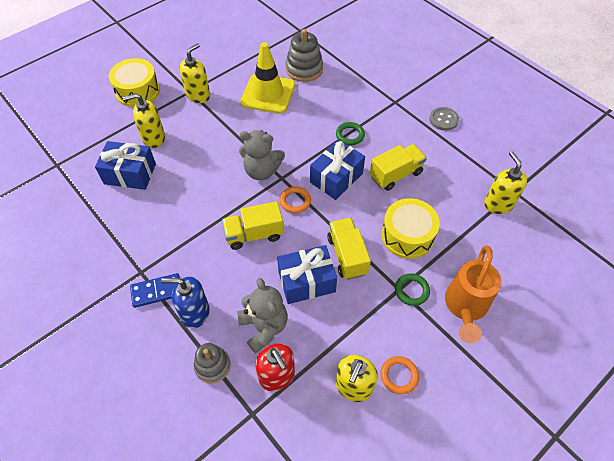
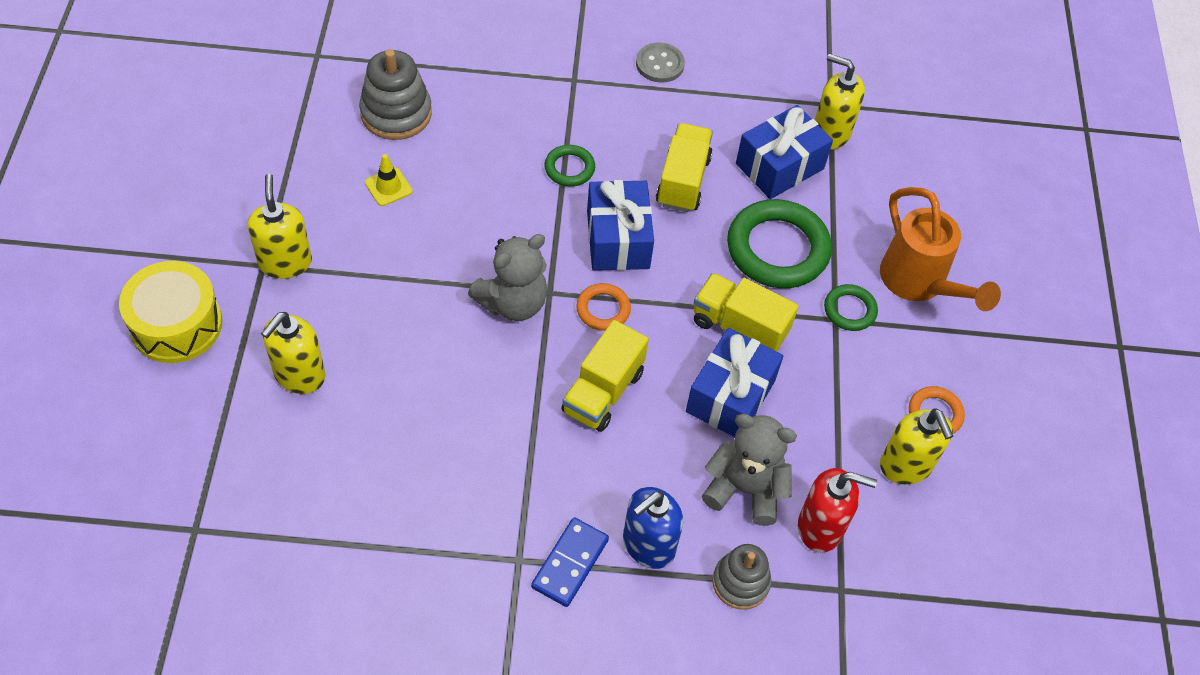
camera: 50 degrees left, 0 degrees up
blue gift [95,141,156,190] -> blue gift moved to [736,105,833,199]
yellow traffic cone [240,42,295,114] -> yellow traffic cone [365,154,413,206], size x0.43
yellow drum [381,198,440,259] -> green ring [727,199,832,288]

